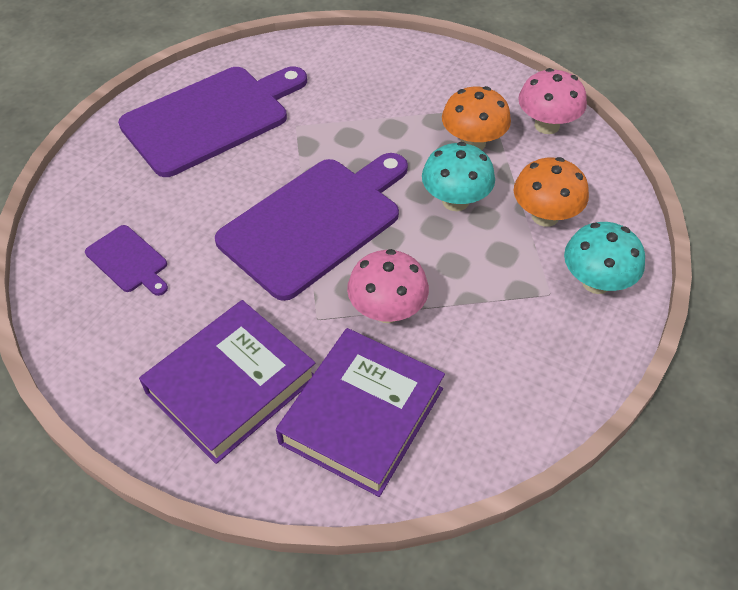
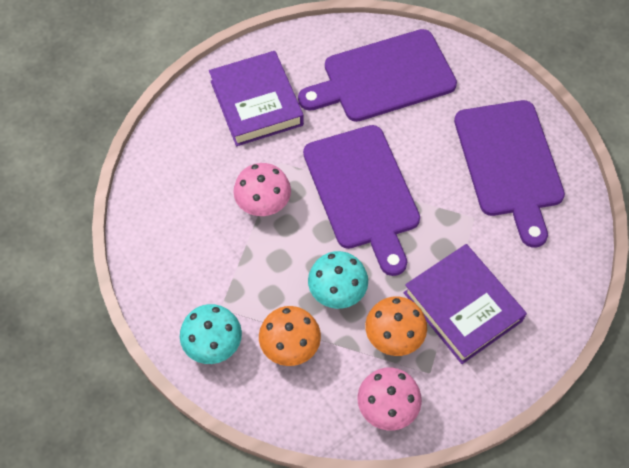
camera: 115 degrees right, 10 degrees up
purple cutting board [85,225,168,296] -> purple cutting board [298,29,457,122], size x2.21
purple book [276,328,445,497] -> purple book moved to [404,244,527,364]

